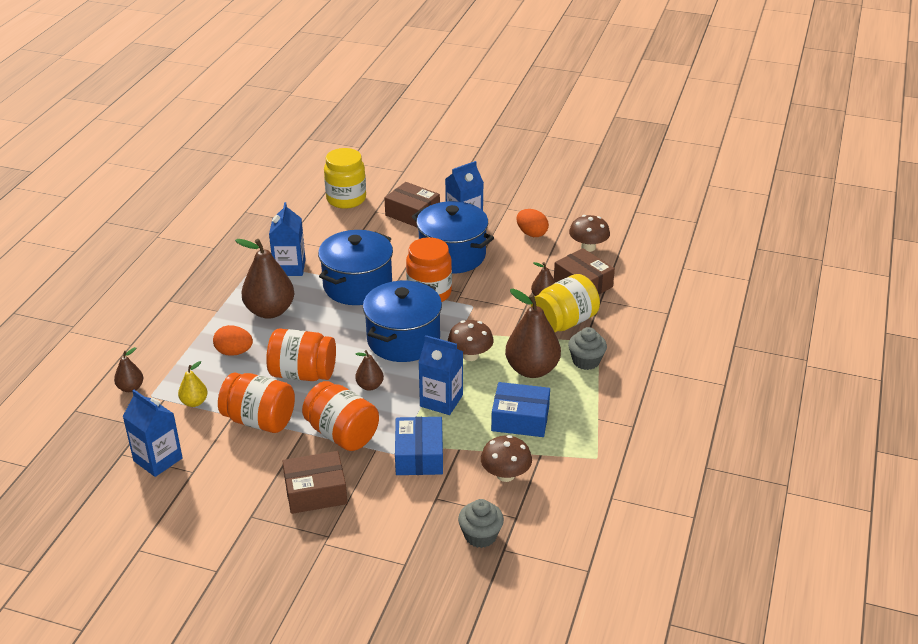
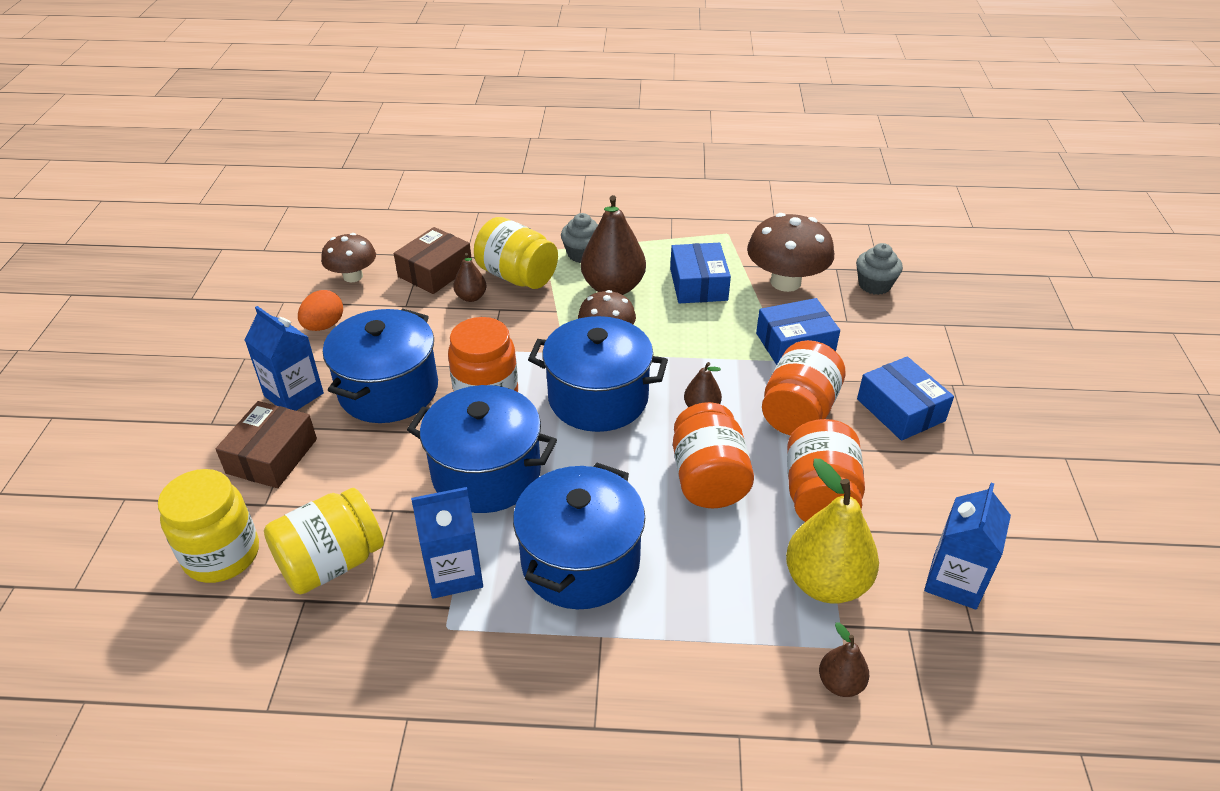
camera: 105 degrees left, 5 degrees up
yellow pear [178,361,208,407] -> yellow pear [786,459,879,604], size x1.99
orange egg [213,325,253,356] -> none
brown pear [235,239,294,319] -> blue pot [513,463,645,609]
brown box [282,451,347,514] -> blue box [857,357,954,441]
blue carton [418,335,463,415] -> none
brown mushroom [481,435,532,482] -> brown mushroom [747,213,834,292], size x1.58
none -> yellow jar [264,488,384,595]

